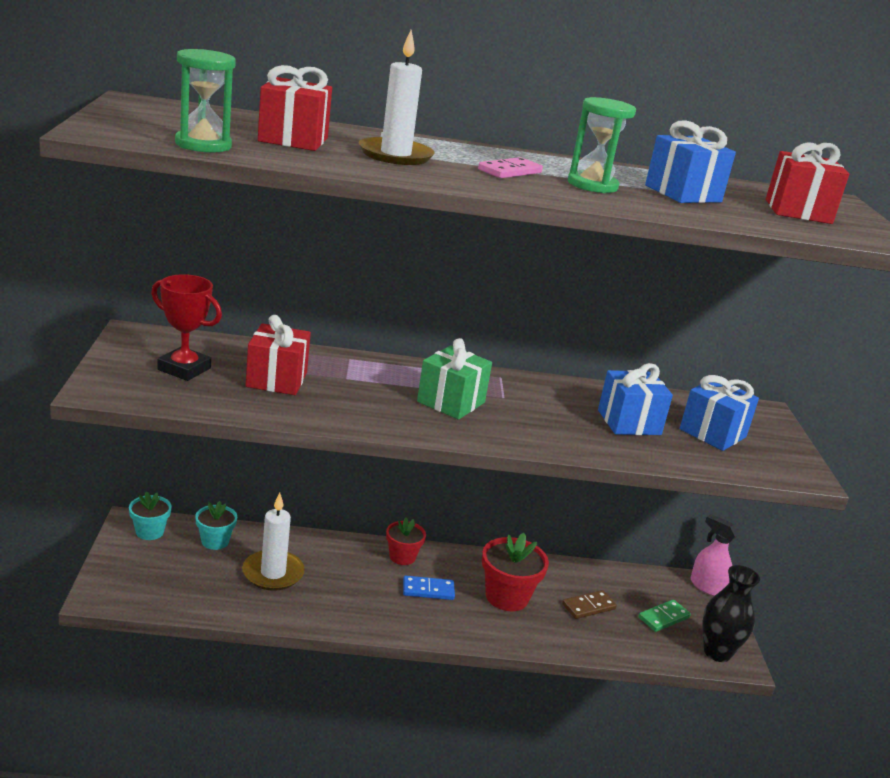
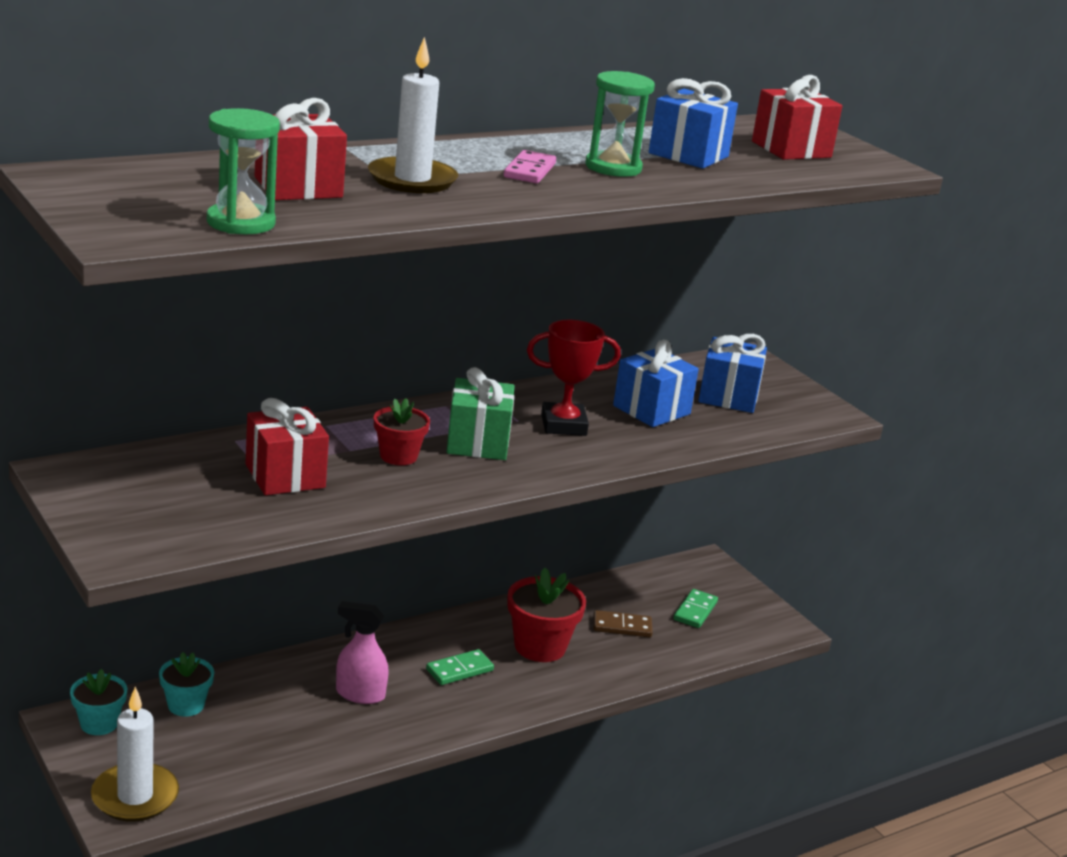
camera: 30 degrees left, 0 degrees up
red trophy [151,274,222,381] -> red trophy moved to [527,320,621,436]
white candle [242,493,305,591] -> white candle moved to [91,686,179,822]
red flower pot [386,517,426,565] -> red flower pot moved to [374,398,430,465]
blue domino [403,576,455,600] -> green domino [426,649,494,685]
brown domino [562,590,617,619] -> brown domino turned 60 degrees clockwise [593,610,653,637]
pink spray bottle [691,514,739,596] -> pink spray bottle moved to [336,601,389,704]
black vase [702,565,760,662] -> none

